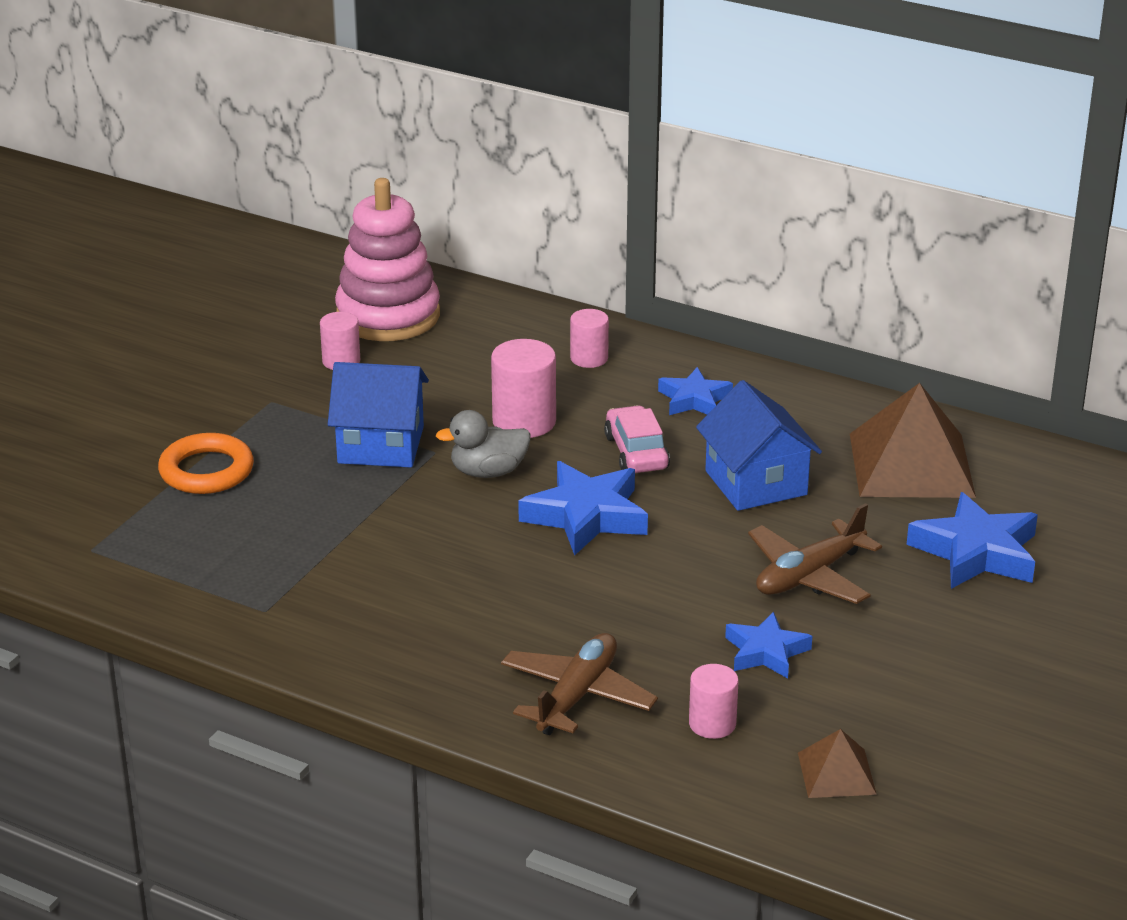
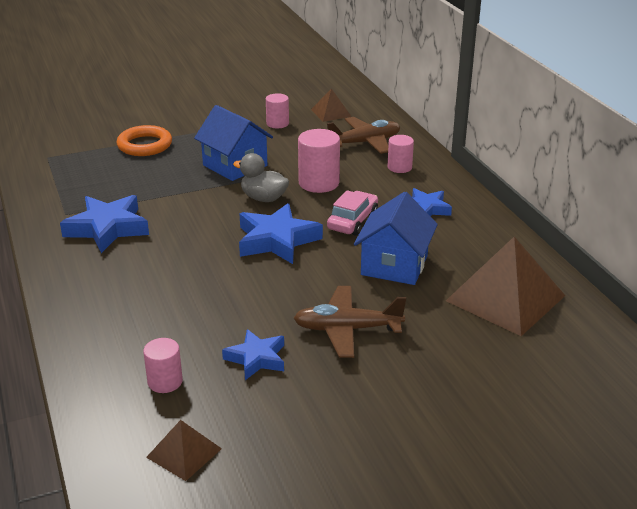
camera: 40 degrees right, 0 degrees up
pink stacking toy [335,178,440,341] -> brown pyramid [311,89,352,122]
brown plane [501,633,658,735] -> brown plane moved to [327,117,400,154]
blue star [907,492,1038,589] -> blue star moved to [60,195,149,253]

